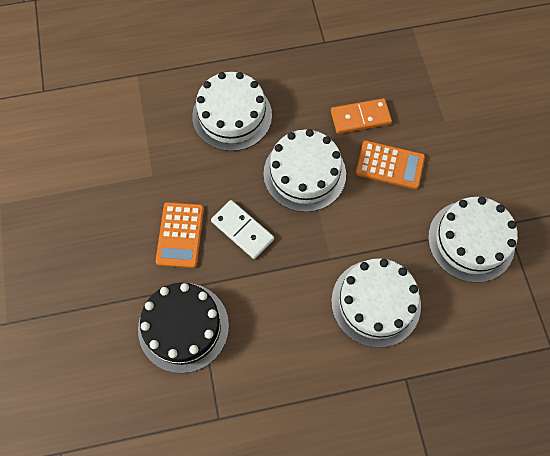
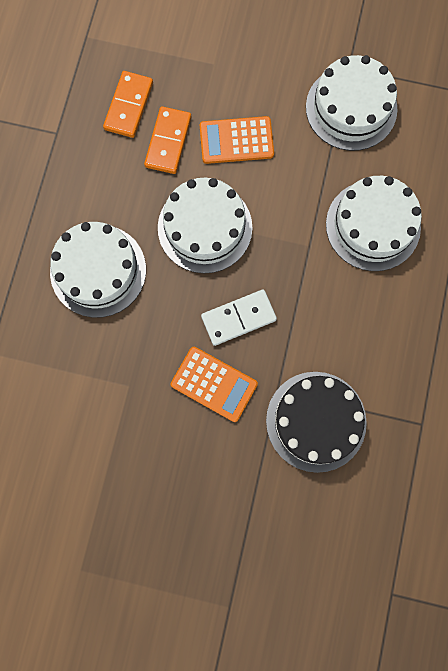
camera: 65 degrees left, 10 degrees up
orange calculator [355,140,425,189] -> orange calculator turned 135 degrees counterclockwise [200,116,274,164]
none -> orange domino [103,71,153,138]

